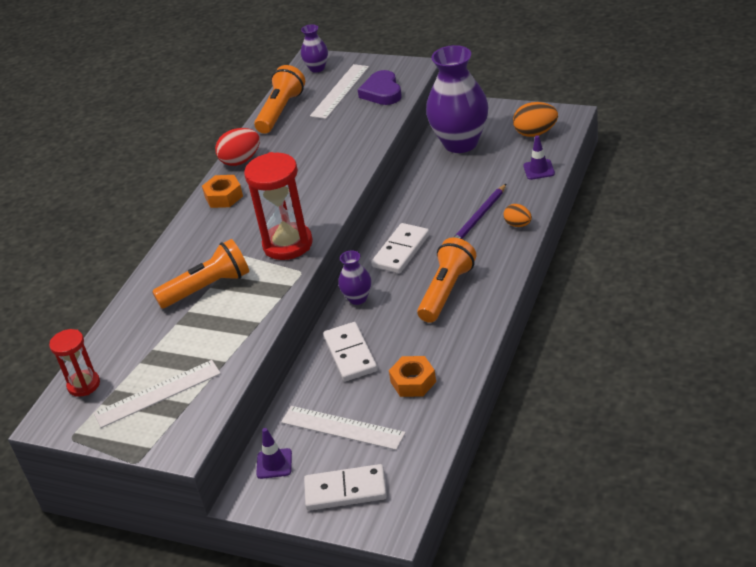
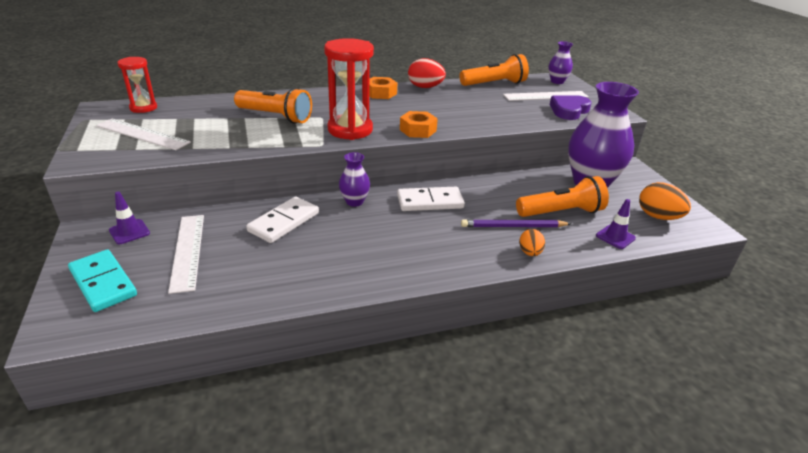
camera: 45 degrees right, 5 degrees down
white domino [304,464,387,511] -> turquoise domino [68,249,137,312]
orange nut [389,356,436,397] -> orange nut moved to [400,111,438,138]
orange flashlight [417,238,476,323] -> orange flashlight moved to [516,176,609,217]

